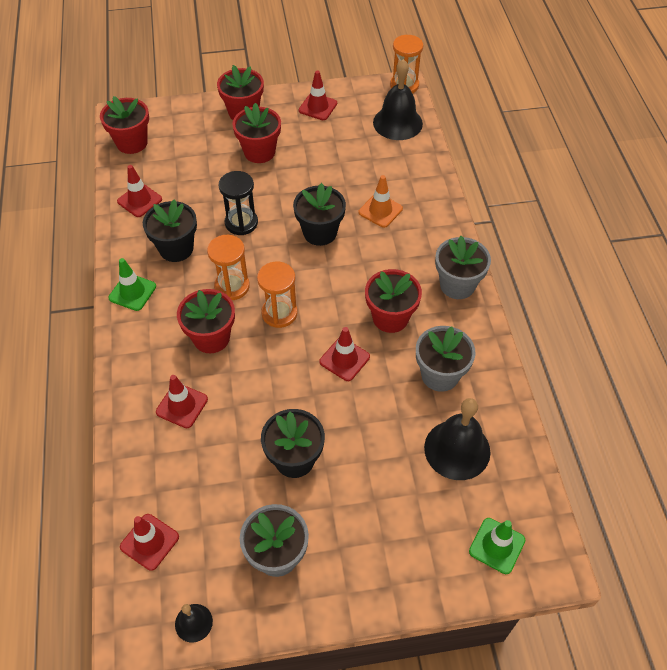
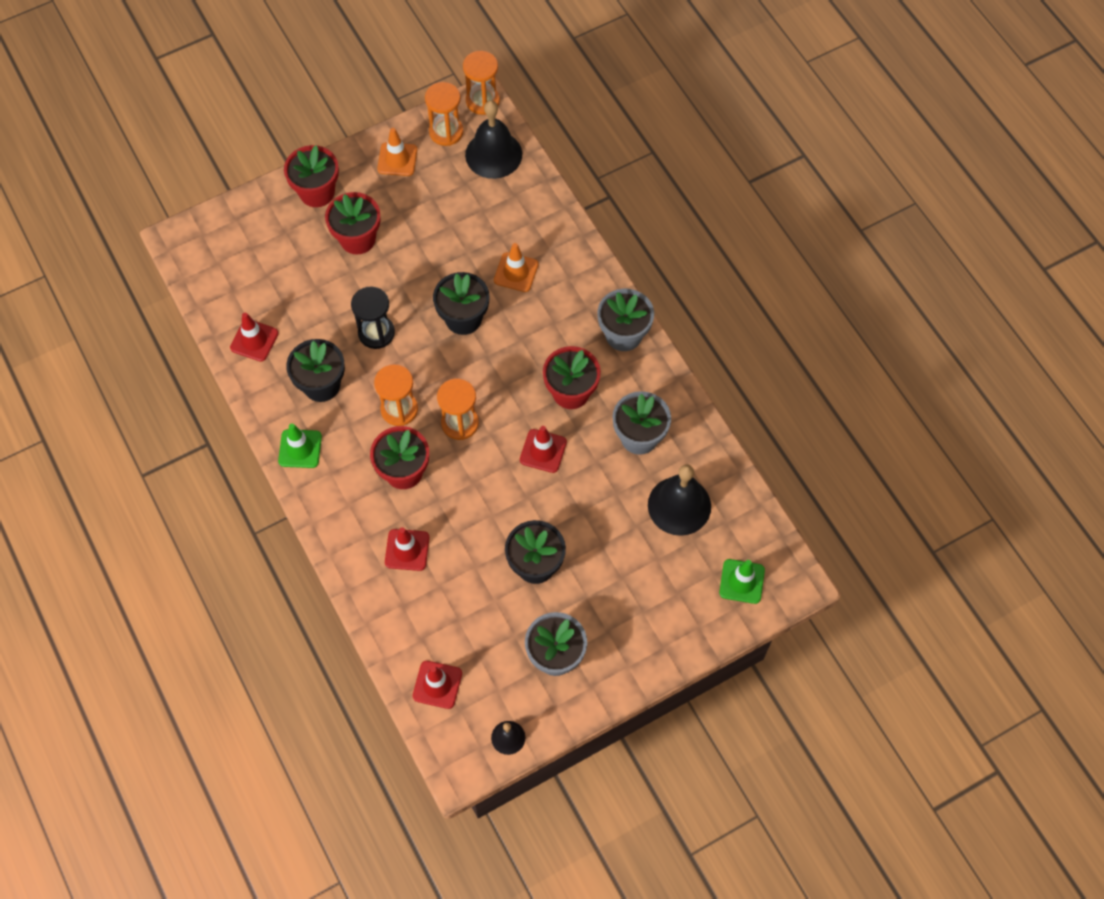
camera: 20 degrees left, 10 degrees up
red flower pot [100,96,149,154] -> none
red traffic cone [299,71,337,120] -> orange traffic cone [377,128,417,176]
none -> orange hourglass [425,82,464,146]

